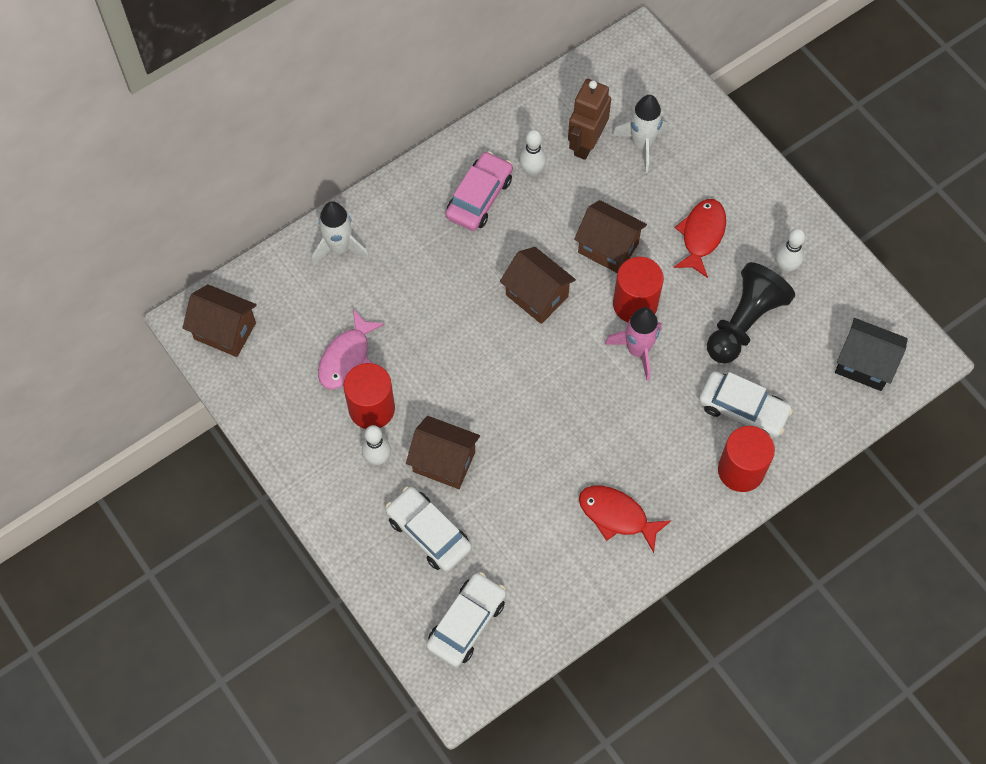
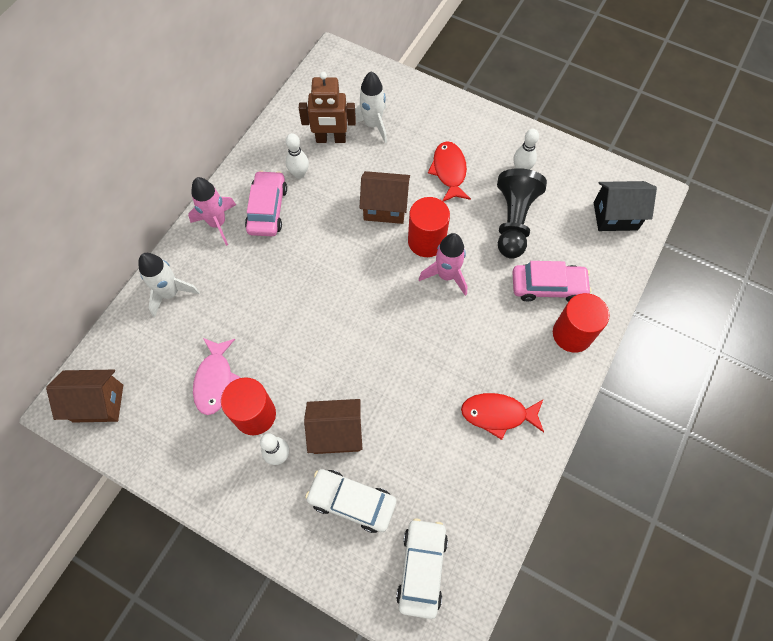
camera: 25 degrees left, 0 degrees up
brown house [500,247,576,324] -> none
brown robot [568,79,611,160] -> brown robot turned 90 degrees counterclockwise [299,72,356,143]
white car [699,371,793,438] -> pink car [512,261,592,302]
none -> pink rocket [188,177,236,246]

